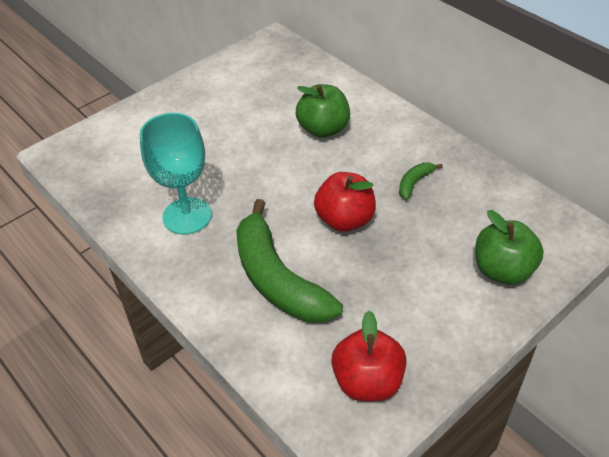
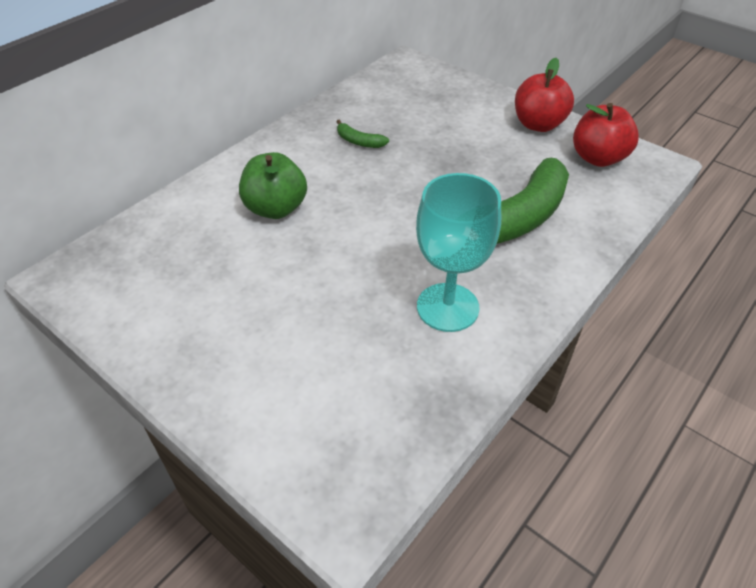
camera: 100 degrees left, 0 degrees up
red apple [314,172,376,232] -> red apple moved to [515,58,574,132]
green apple [475,210,544,285] -> none

